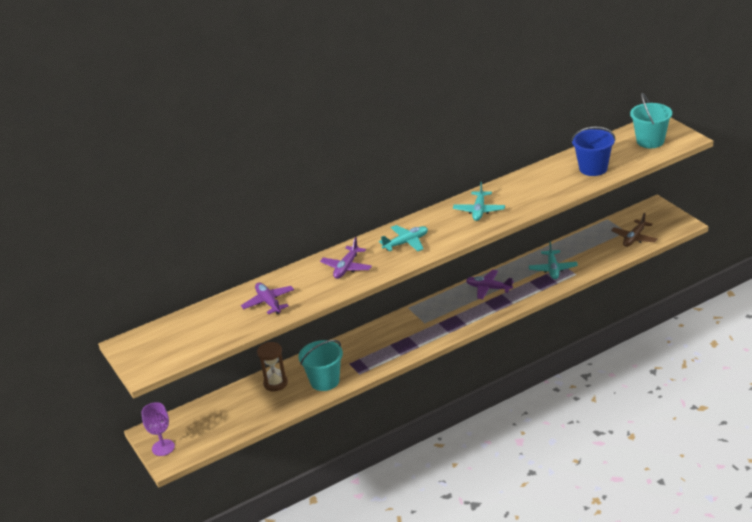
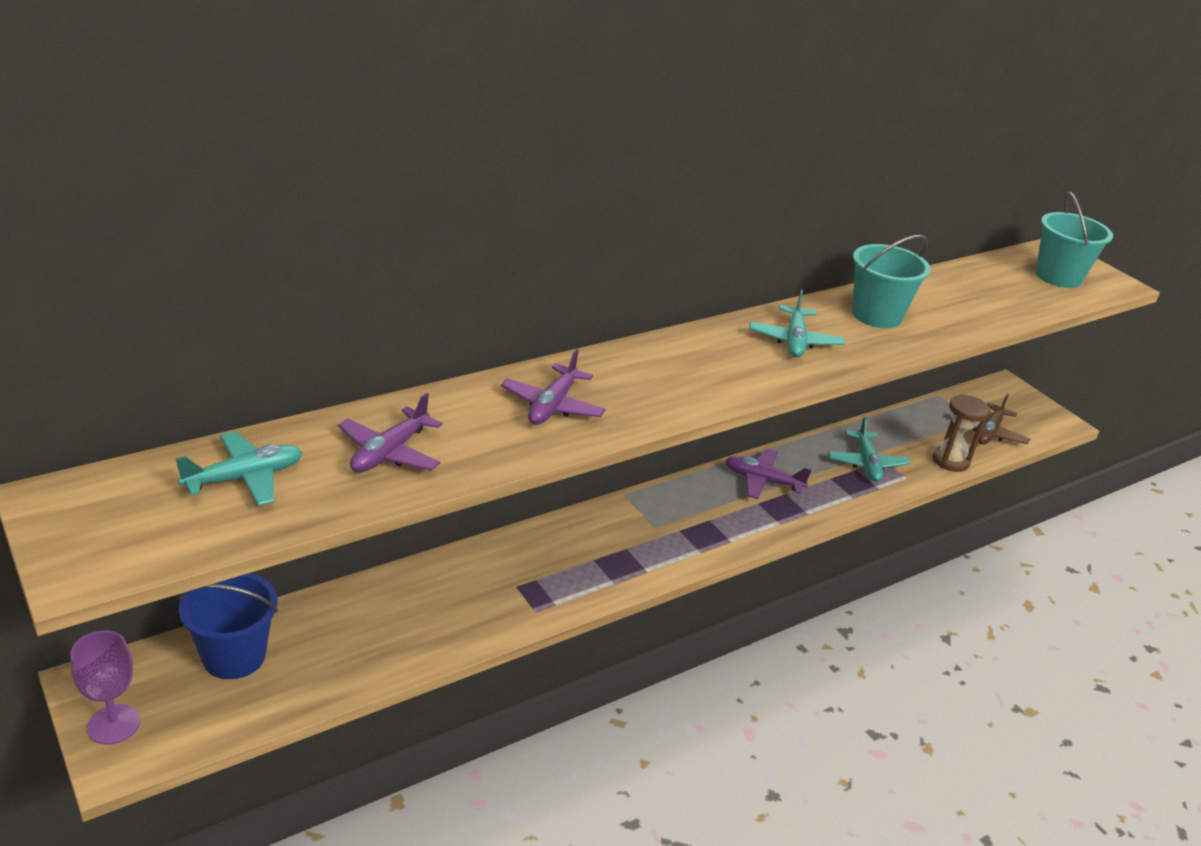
camera: 10 degrees left, 0 degrees up
purple plane [241,283,294,314] -> purple plane turned 120 degrees counterclockwise [338,393,443,472]
brown hourglass [257,342,288,391] -> brown hourglass moved to [932,394,990,472]
turquoise bucket [299,340,343,391] -> turquoise bucket moved to [852,235,931,328]
turquoise plane [379,225,428,251] -> turquoise plane moved to [175,431,302,506]
blue bucket [571,127,616,176] -> blue bucket moved to [178,573,278,679]

